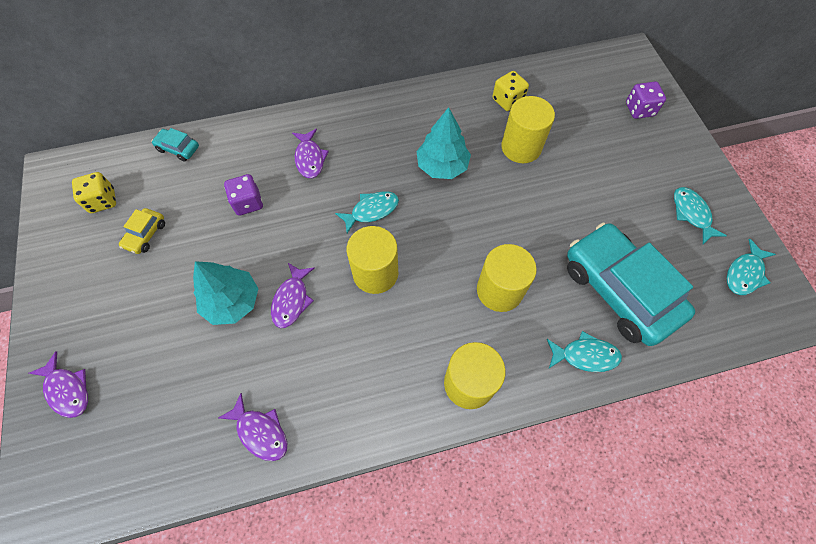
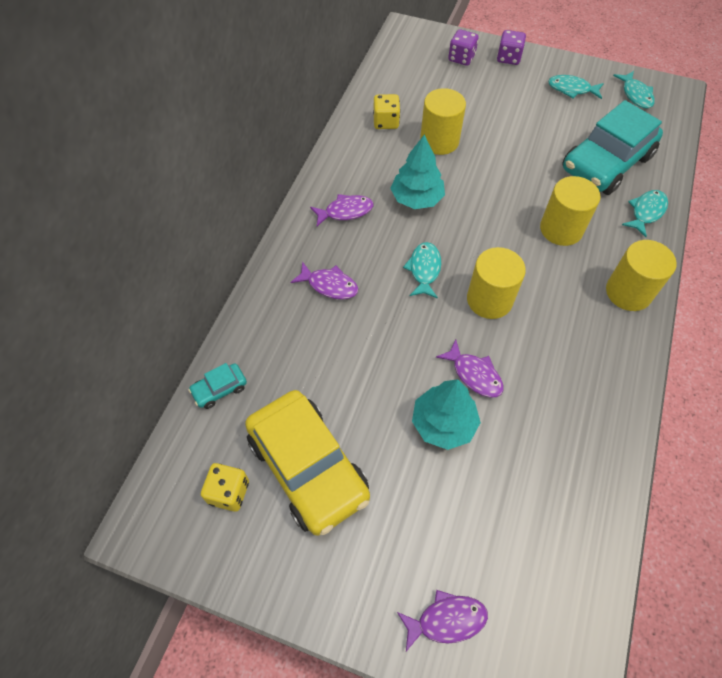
camera: 55 degrees left, 5 degrees down
yellow car [119,208,165,254] -> yellow car [245,390,370,536], size x2.43
purple fish [218,393,287,461] -> purple fish moved to [310,194,374,226]
purple dice [224,174,263,216] -> purple dice moved to [497,30,526,65]
turquoise car [567,223,695,346] -> turquoise car turned 45 degrees counterclockwise [562,100,663,195]

